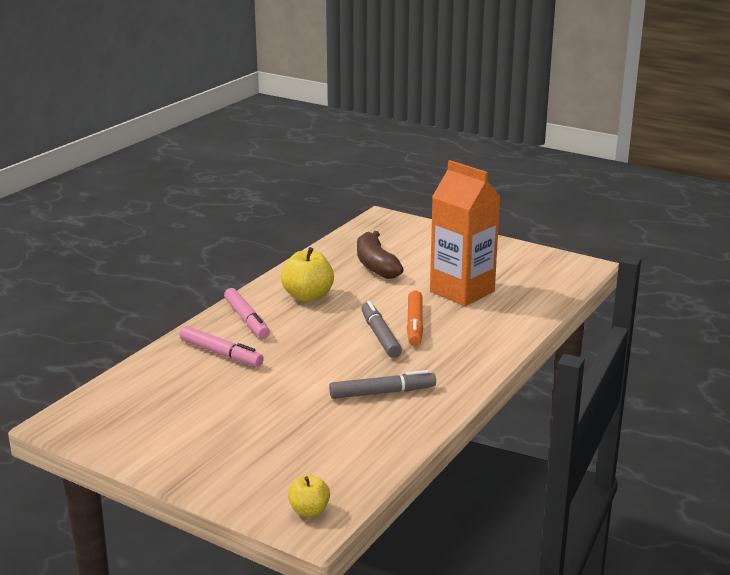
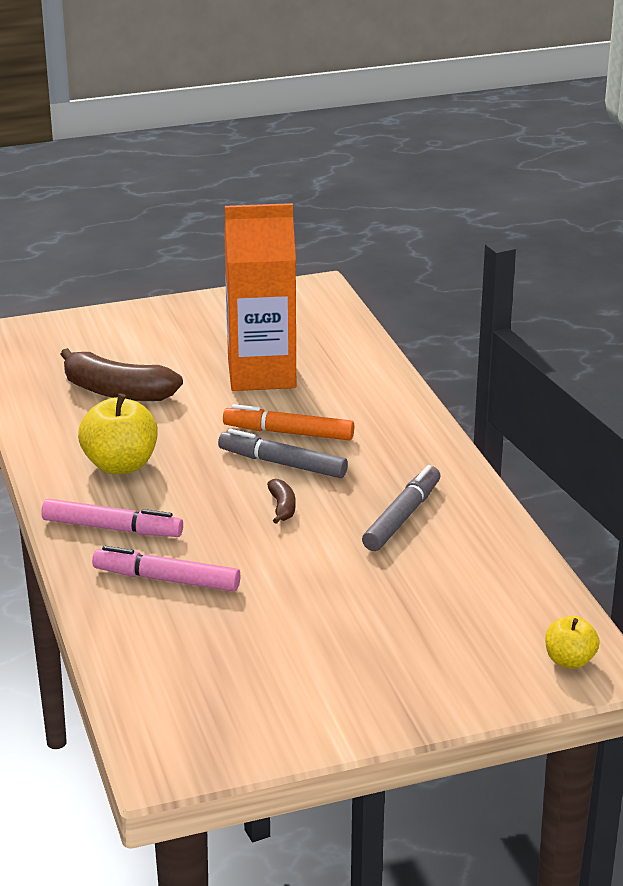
camera: 50 degrees left, 5 degrees up
pink marker [179,326,264,367] -> pink marker turned 150 degrees counterclockwise [92,546,240,591]
orange marker [407,290,423,346] -> orange marker turned 150 degrees clockwise [223,404,354,440]
none -> brown banana [267,479,295,524]

